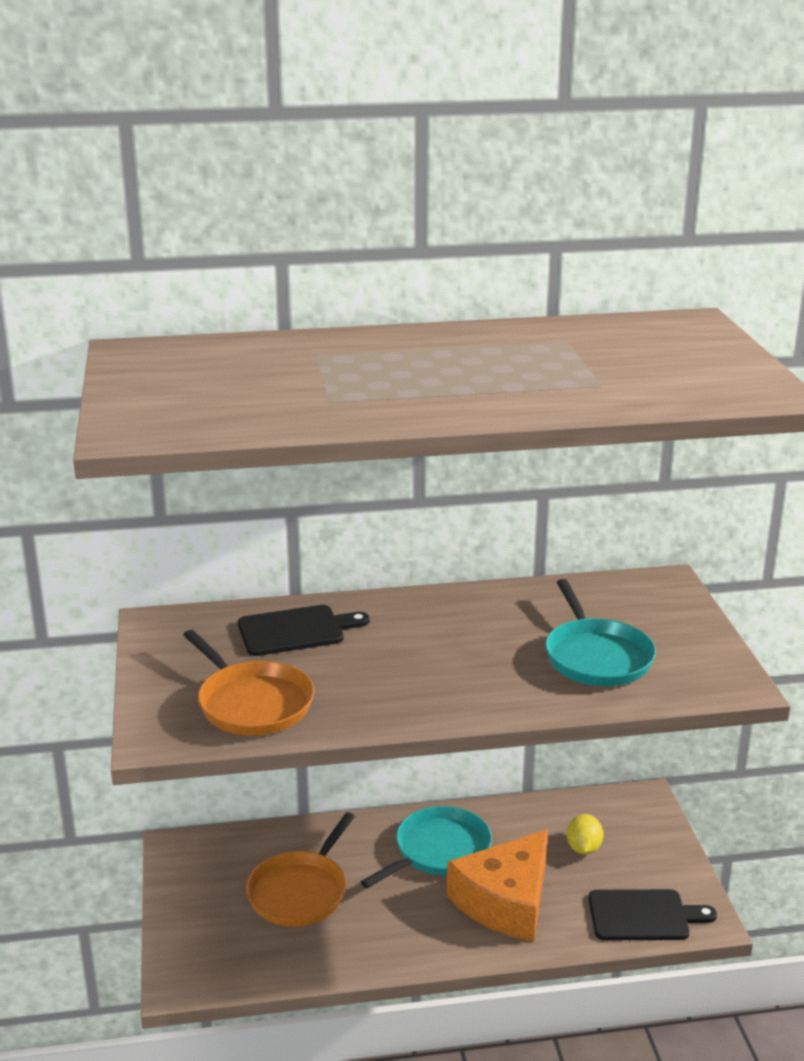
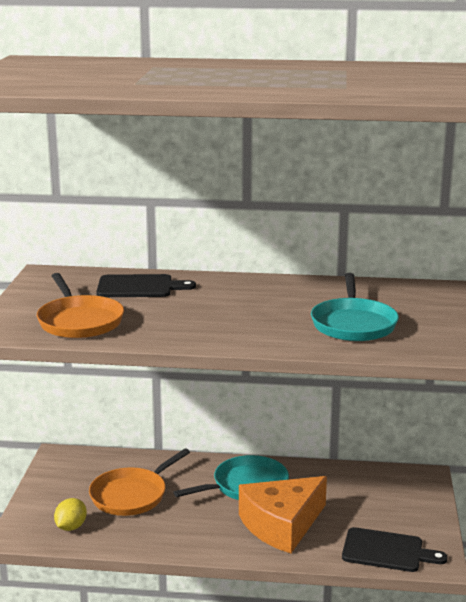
camera: 15 degrees right, 5 degrees down
yellow lemon [567,814,604,854] -> yellow lemon moved to [54,498,87,531]

